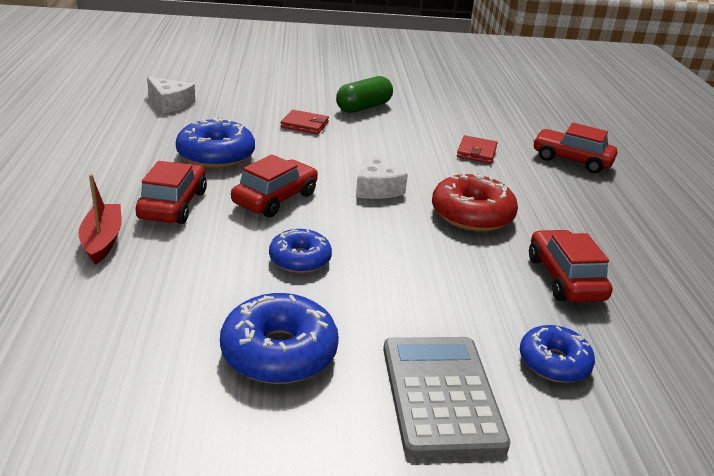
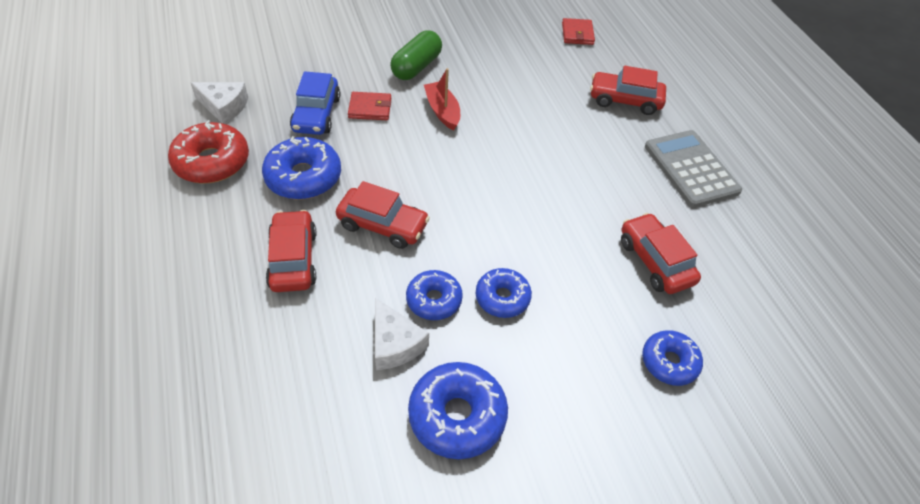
camera: 15 degrees left, 20 degrees up
red boat [78,174,122,264] -> red boat moved to [424,68,460,131]
red car [231,154,318,217] -> red car turned 90 degrees clockwise [336,181,430,249]
white cheese [356,151,408,199] -> white cheese moved to [375,298,429,370]
grey calculator [383,337,510,458] -> grey calculator moved to [645,130,742,208]
red donut [432,172,518,232] -> red donut moved to [168,120,249,184]
red wallet [457,135,497,164] -> red wallet moved to [562,18,595,45]
none -> blue car [290,71,340,135]
none -> blue donut [476,268,532,318]

